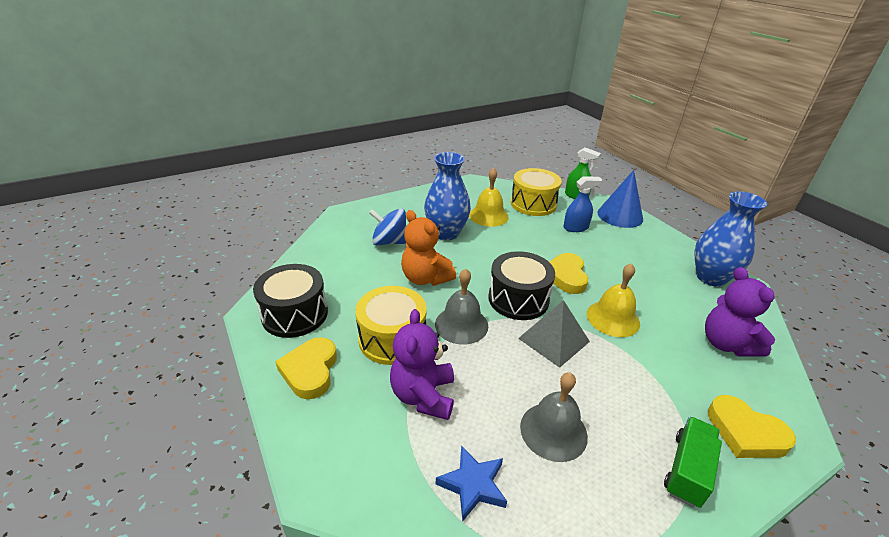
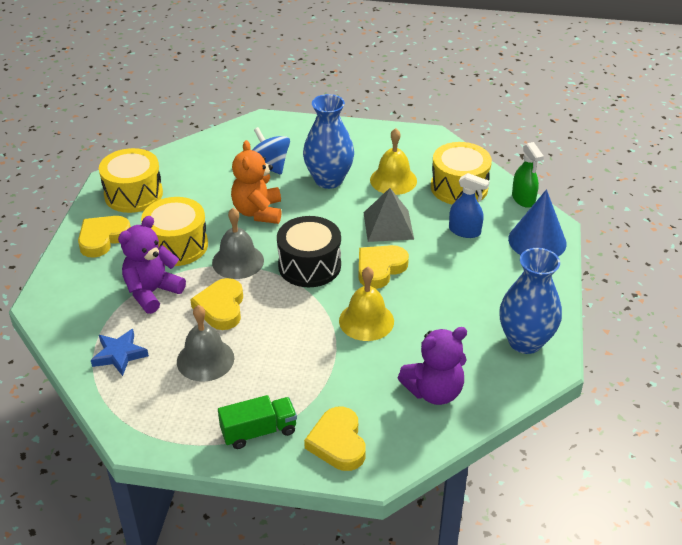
camera: 40 degrees right, 5 degrees up
black drum [253,264,328,338] -> yellow drum [99,148,163,213]
grey pyramid [518,300,590,368] -> grey pyramid moved to [363,188,414,242]
purple teddy bear [705,267,775,357] -> purple teddy bear turned 135 degrees counterclockwise [398,327,467,405]
none -> yellow heart [190,278,243,330]

